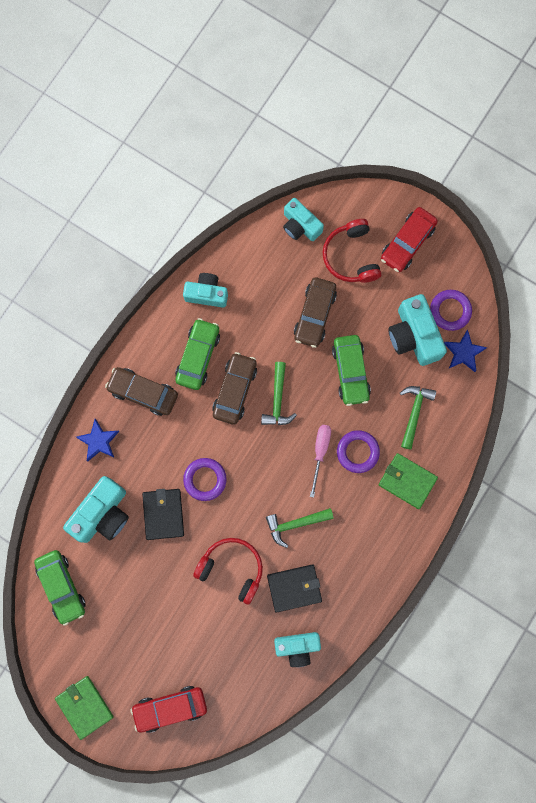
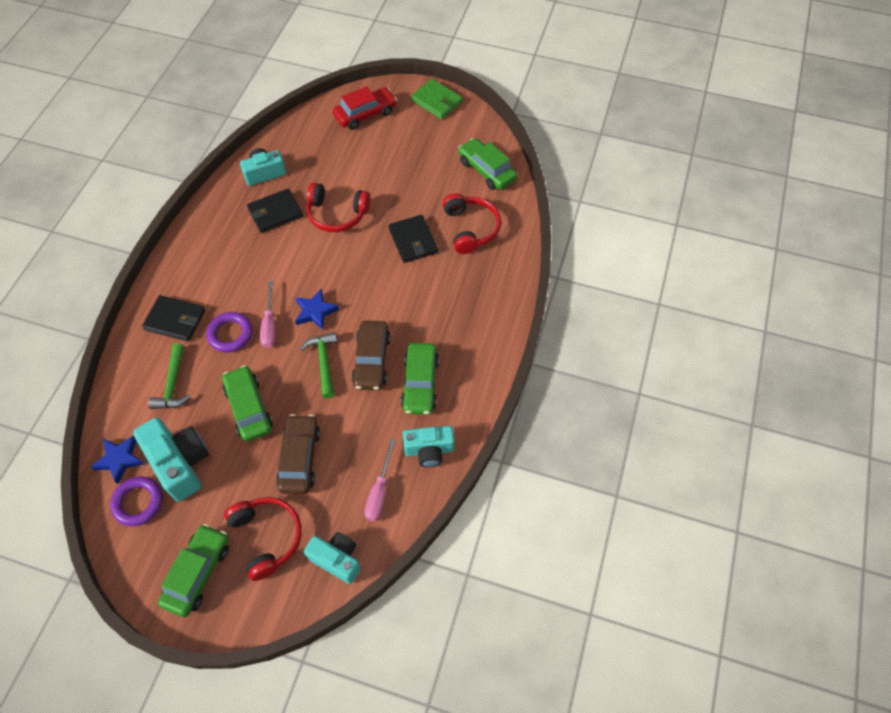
camera: 165 degrees right, 20 degrees down
turquoise camera [63,476,129,543] -> red headphones [443,193,501,254]
blue star [76,419,119,461] -> blue star moved to [295,289,339,330]
brown car [105,367,178,416] -> none
purple ring [183,458,227,501] -> none
green hammer [266,508,334,548] -> none
green wallet [379,453,438,509] -> black wallet [142,295,205,342]
red car [381,207,438,272] -> green car [158,524,229,617]
none -> pink screwdriver [365,439,395,521]

